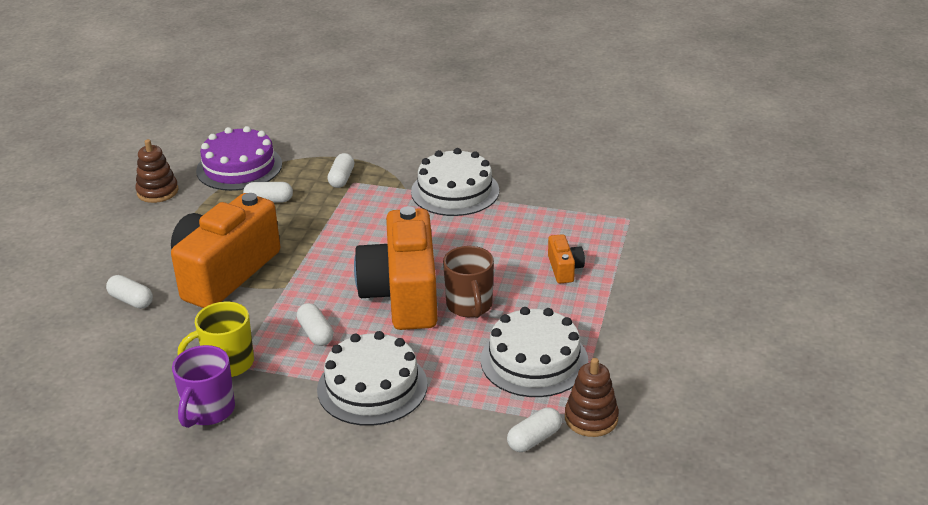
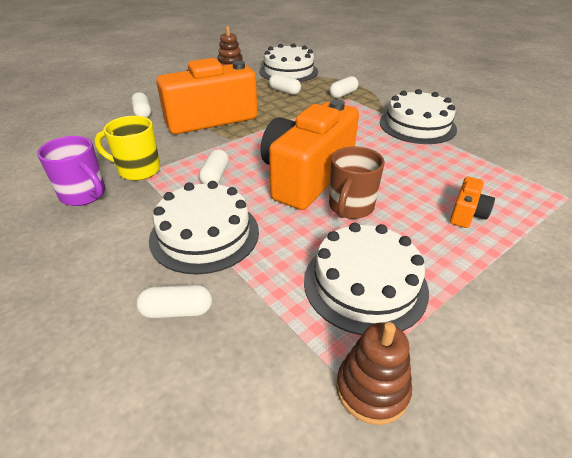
camera: 35 degrees right, 5 degrees up
purple mug [172,345,235,428] -> purple mug turned 105 degrees counterclockwise [37,136,105,206]
purple cake [196,126,282,191] -> white cake [259,43,318,82]
white capsule [507,407,562,452] -> white capsule moved to [136,285,212,318]

